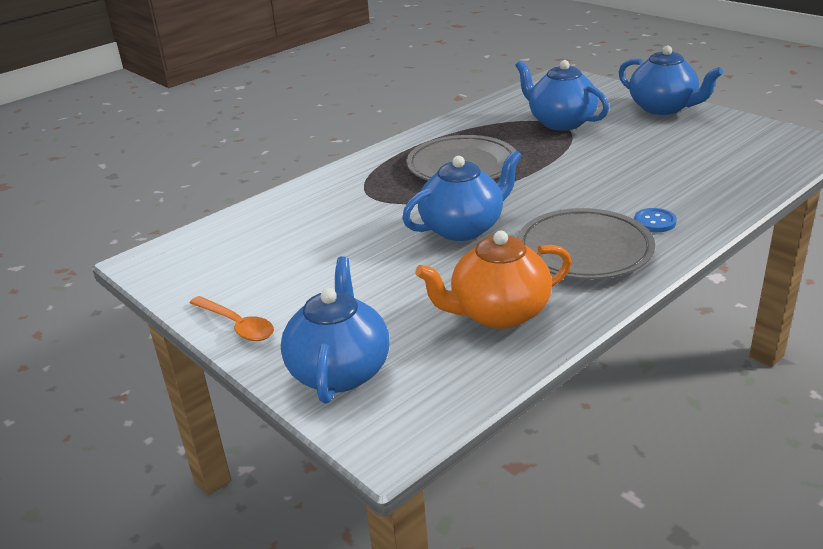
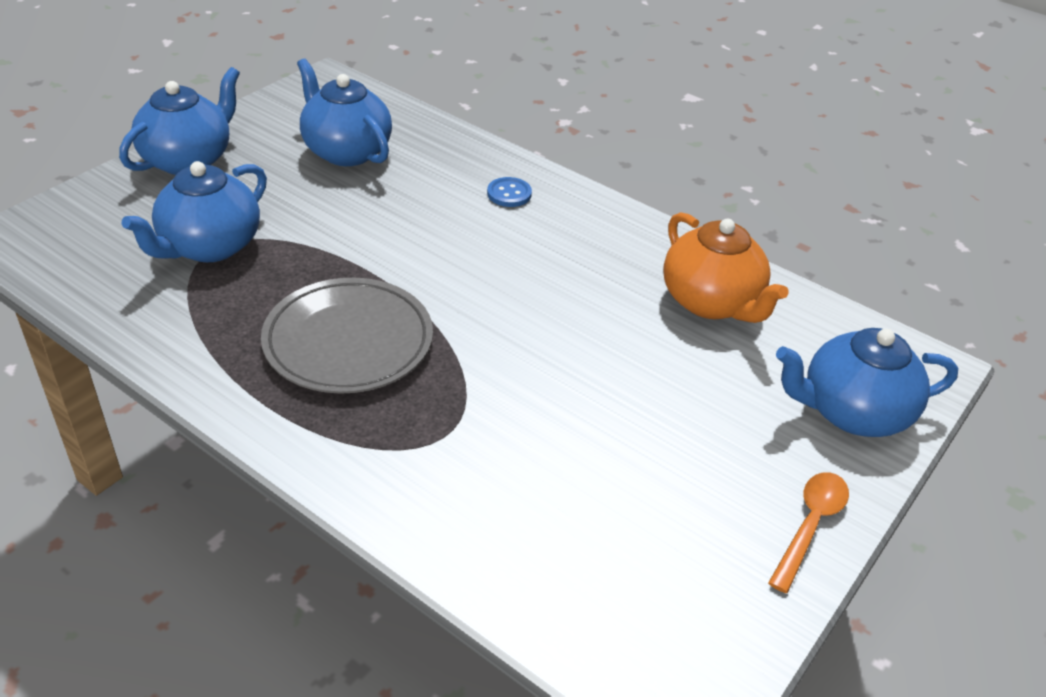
camera: 105 degrees left, 10 degrees up
blue teapot [402,150,522,241] -> blue teapot moved to [297,58,392,166]
grey plate [518,208,655,280] -> none

